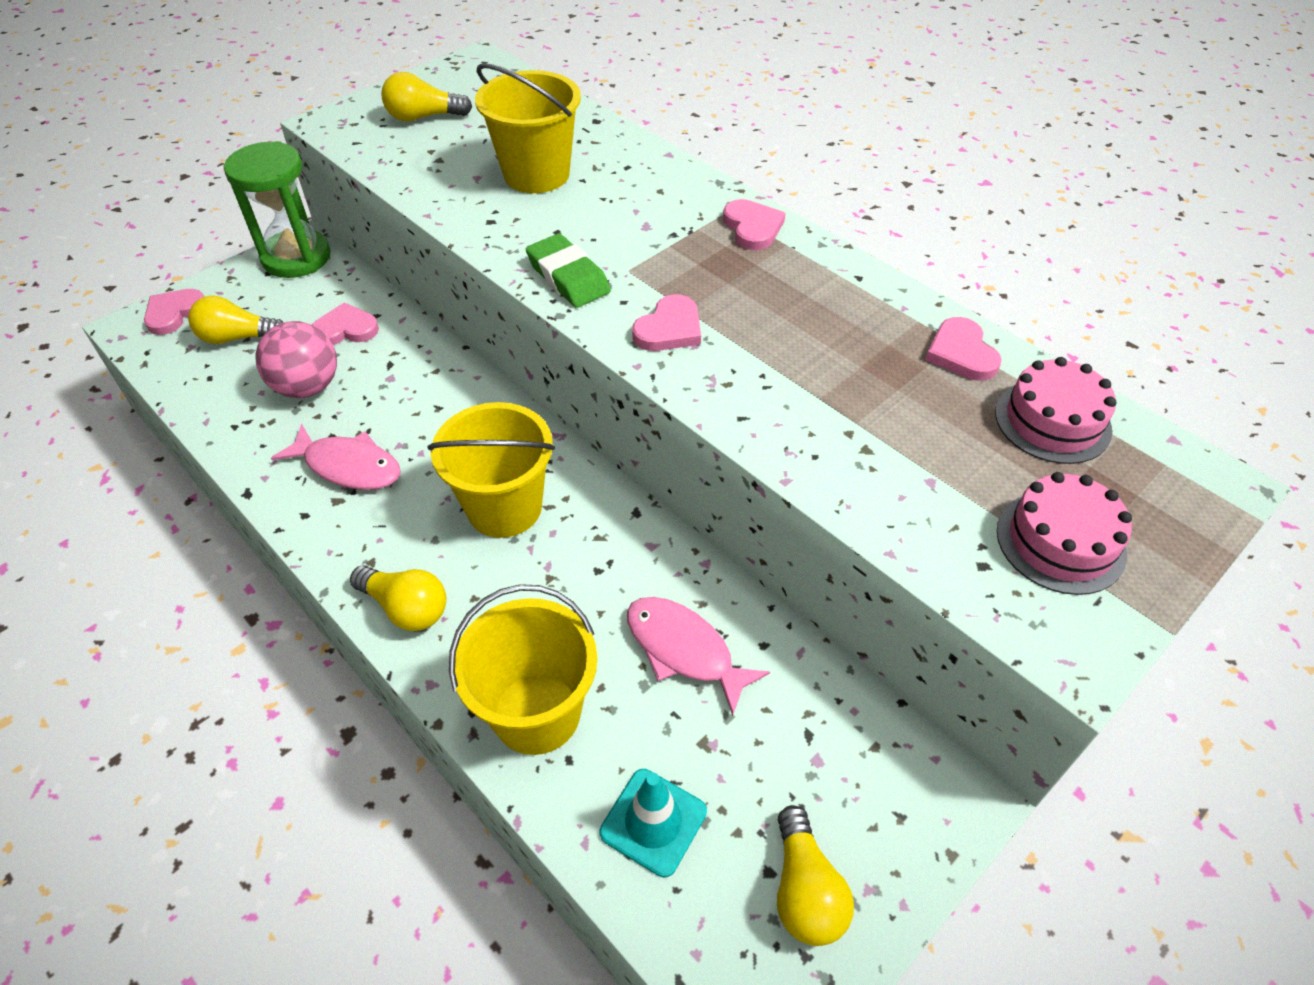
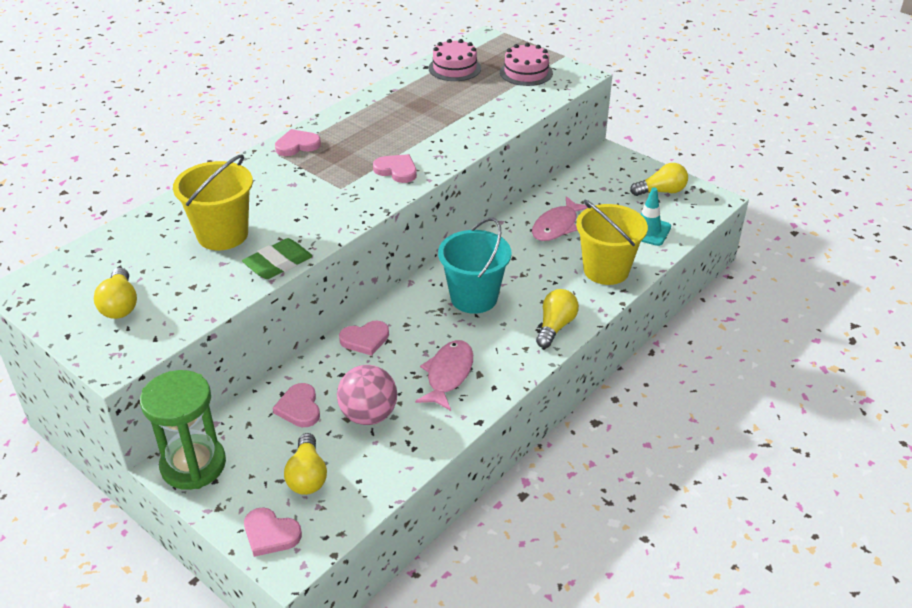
camera: 95 degrees left, 10 degrees down
yellow bucket [427,402,555,538] -> turquoise bucket [438,218,511,314]
green eraser [526,234,611,308] -> green eraser moved to [242,238,313,279]
pink heart [925,317,1002,381] -> pink heart moved to [339,321,389,356]

